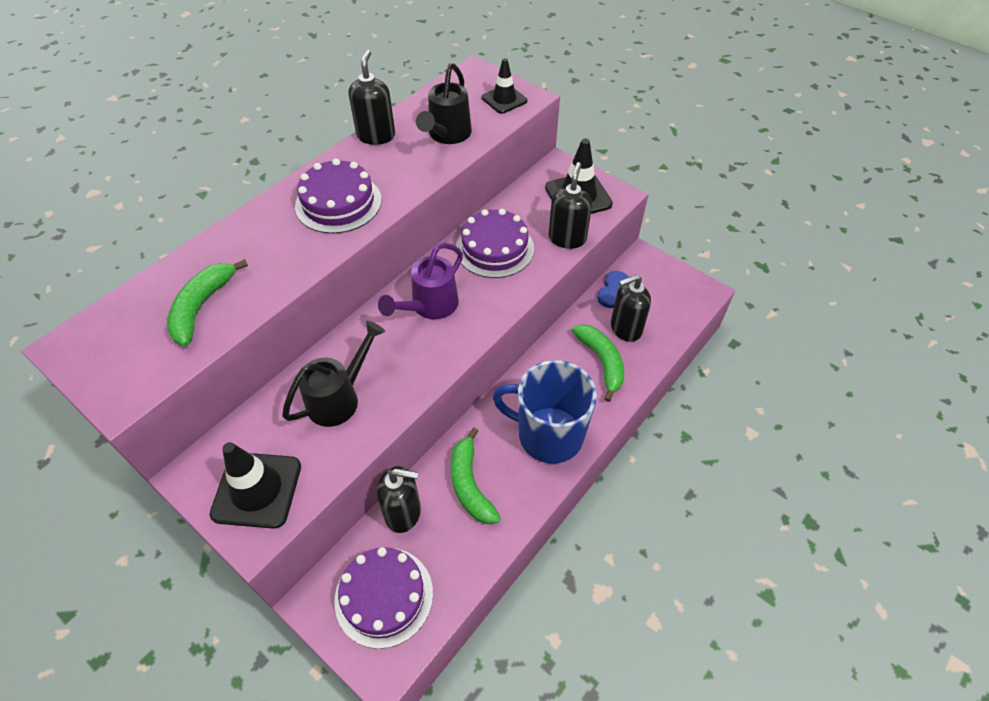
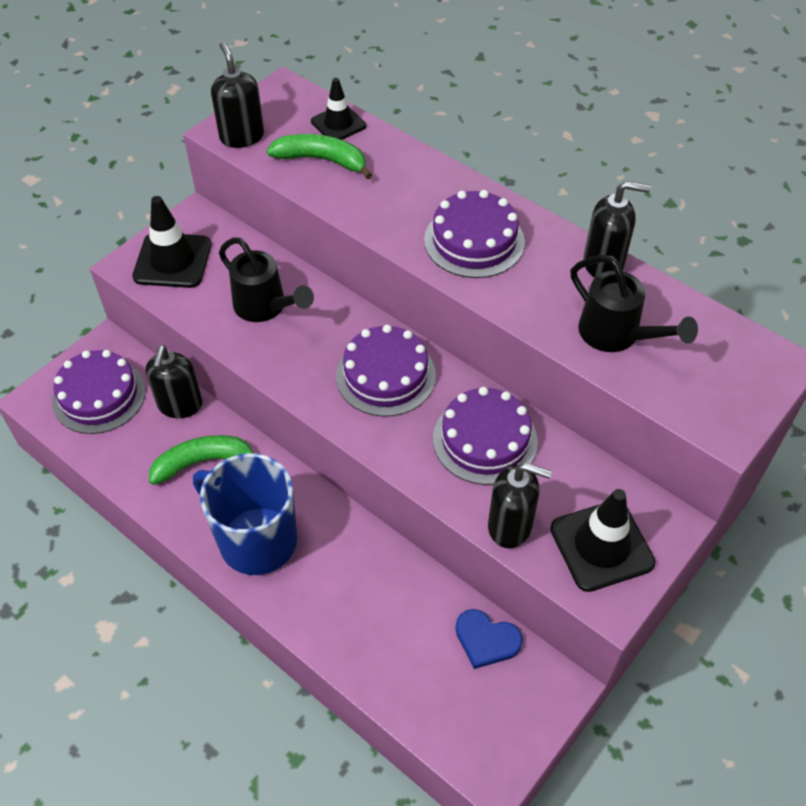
camera: 90 degrees right, 0 degrees up
purple watering can [378,243,463,319] -> purple cake [336,325,436,417]
black watering can [416,63,472,144] -> black watering can turned 150 degrees counterclockwise [570,255,698,352]
black traffic cone [482,58,527,114] -> black traffic cone moved to [311,78,366,140]
blue mug [493,360,597,463] -> blue mug turned 75 degrees counterclockwise [193,453,297,575]
green banana [572,324,624,402] -> none
black soap dispenser [611,274,651,342] -> black soap dispenser moved to [211,42,264,148]

